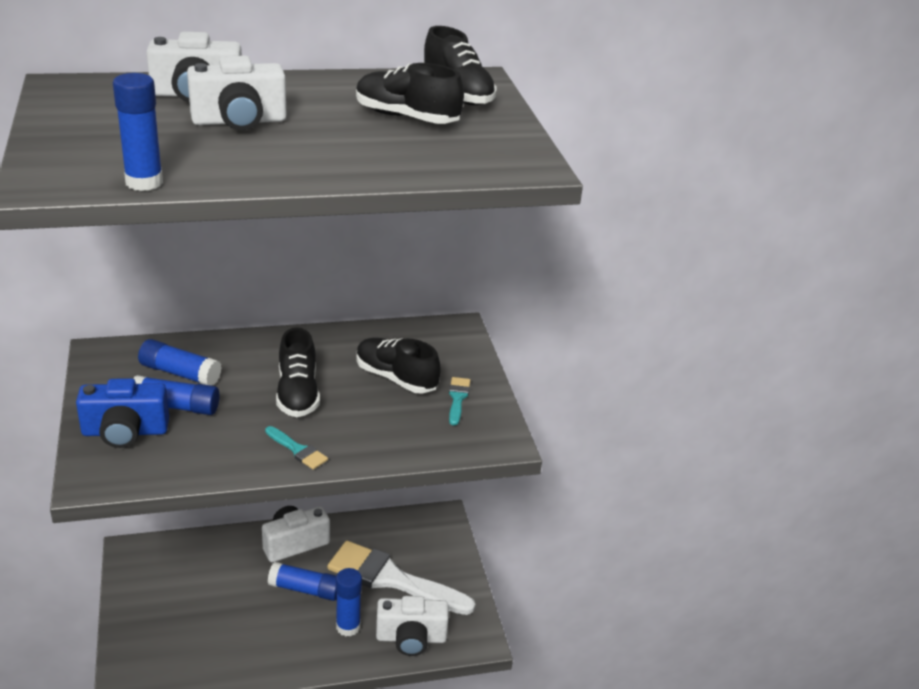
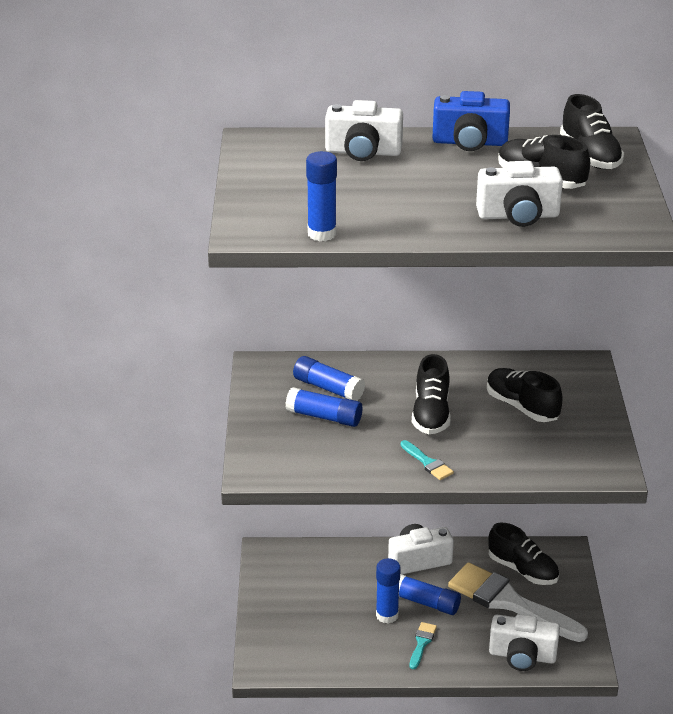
camera: 15 degrees right, 0 degrees up
blue camera [76,378,169,448] -> blue camera moved to [433,91,510,151]
white camera [187,56,286,130] -> white camera moved to [476,161,563,227]
blue glue stick [336,568,362,637] -> blue glue stick moved to [376,558,401,624]
turquoise brush [449,377,471,425] -> turquoise brush moved to [410,622,437,669]
none -> black shoe [488,523,559,585]

